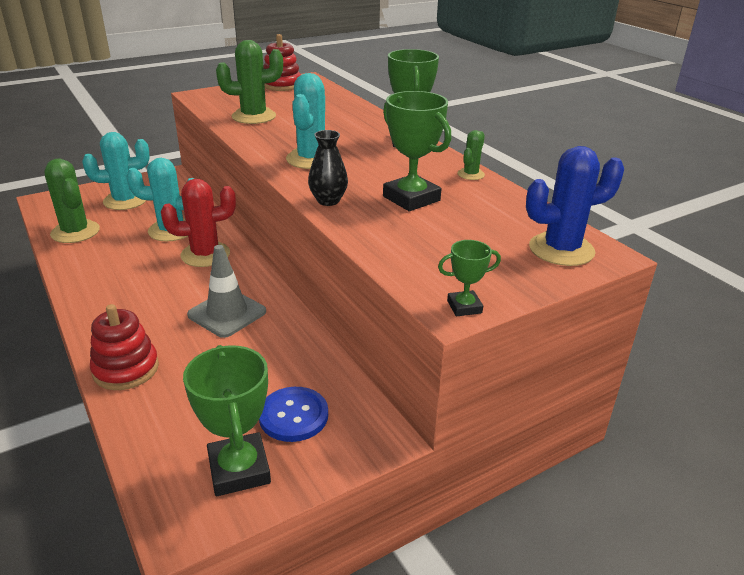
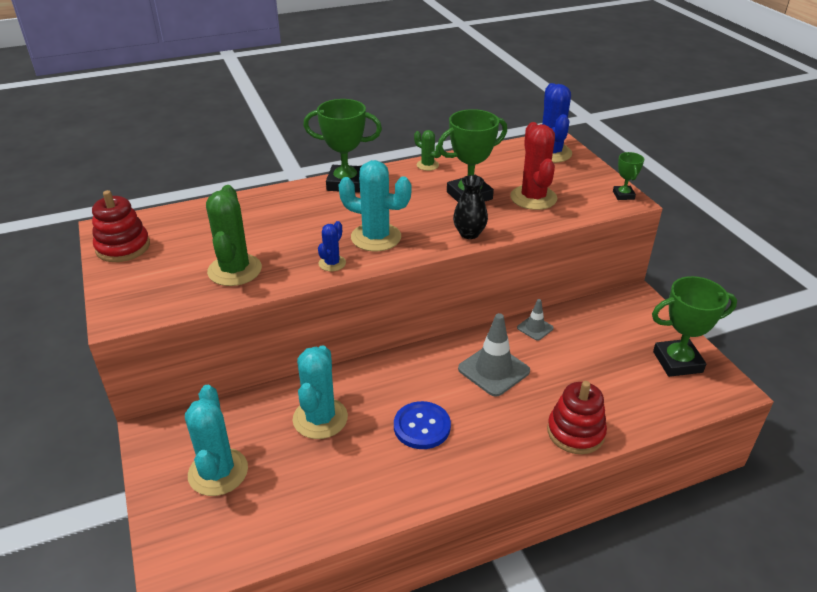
camera: 80 degrees left, 5 degrees up
green cactus [44,158,100,243] -> none
red cactus [161,179,236,267] -> red cactus moved to [510,122,557,210]
blue button [259,387,328,442] -> blue button moved to [394,401,451,449]
none -> blue cactus [318,221,346,271]
none -> grey traffic cone [517,299,554,341]

